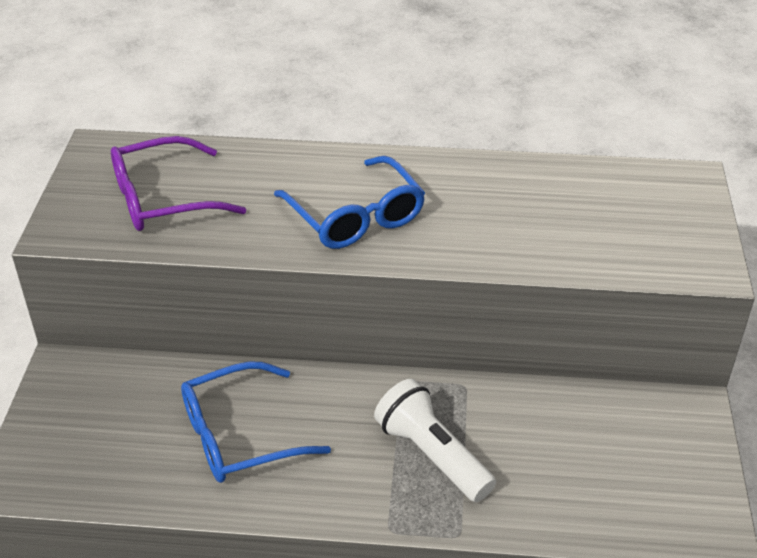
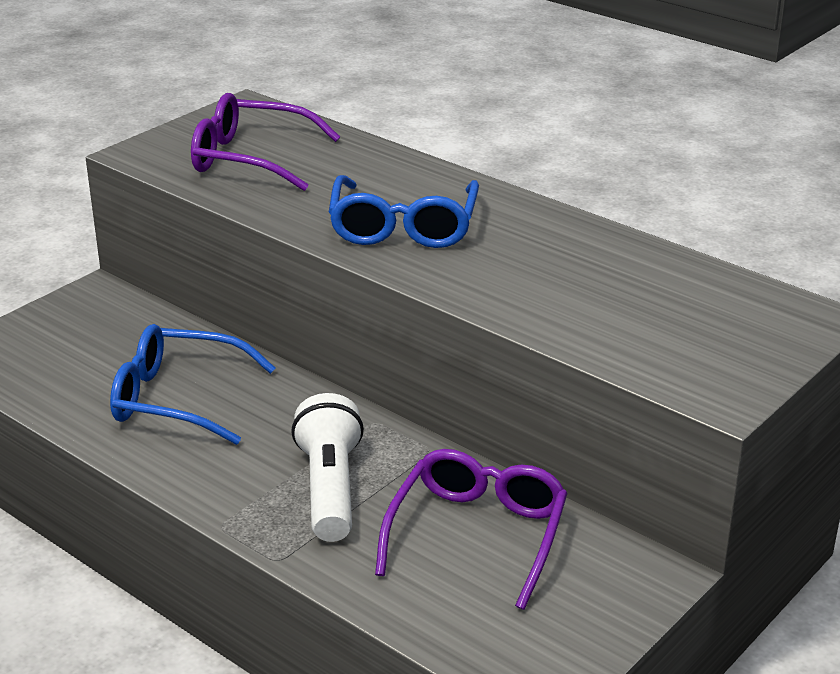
camera: 35 degrees right, 10 degrees down
none -> purple glasses [375,449,568,610]

